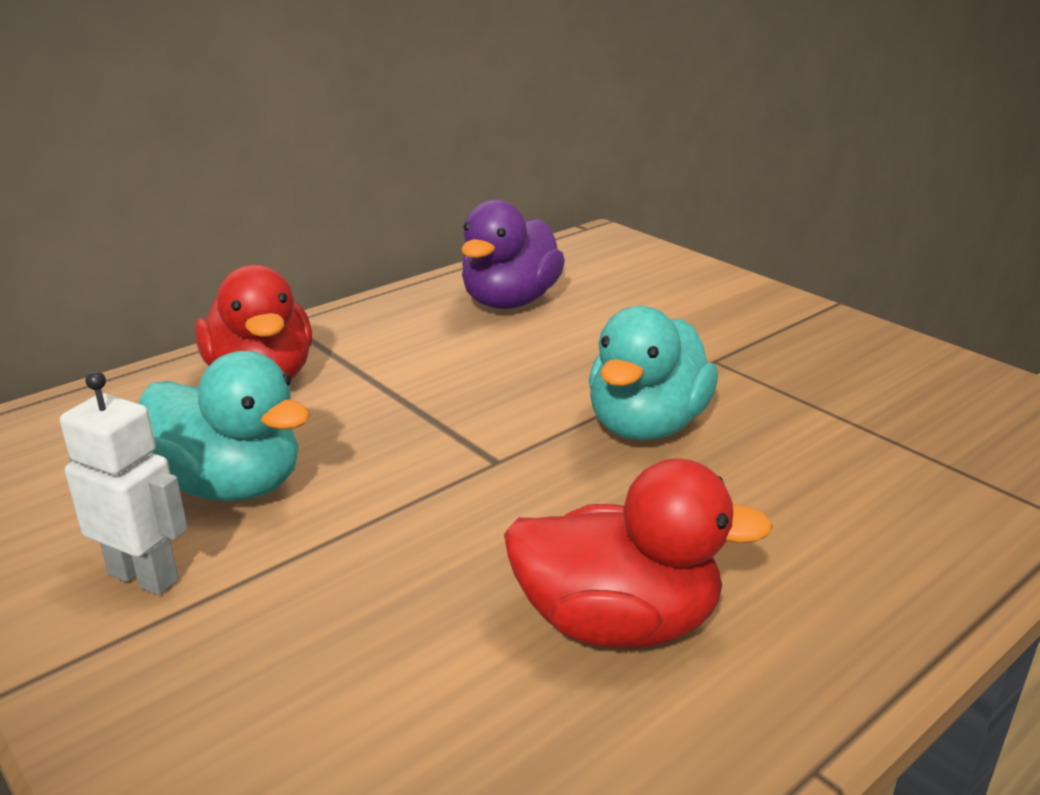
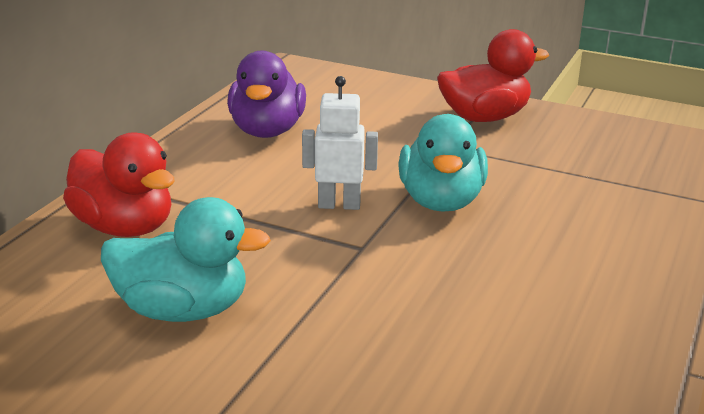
camera: 25 degrees left, 0 degrees up
white robot [60,371,188,595] -> white robot moved to [302,76,378,210]
red duck [504,458,773,648] -> red duck moved to [437,29,549,122]

